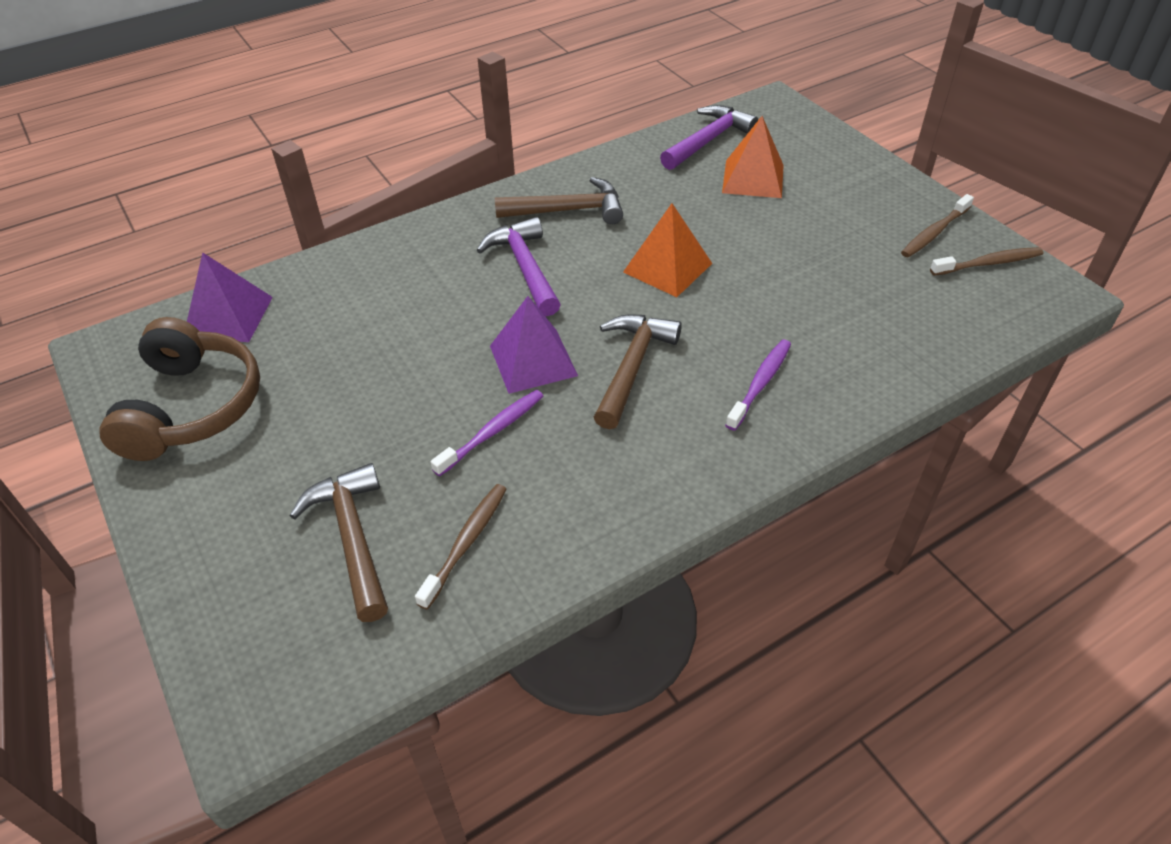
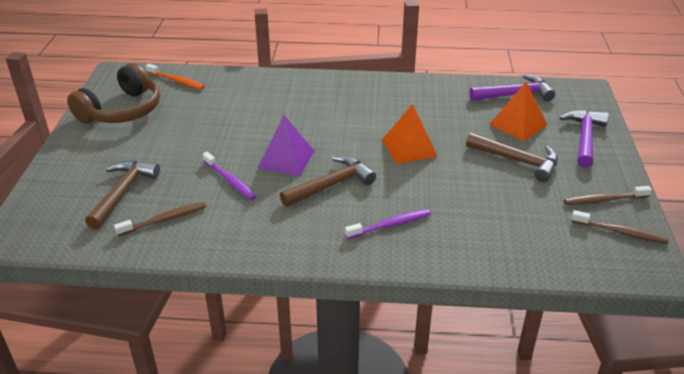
camera: 35 degrees right, 10 degrees down
purple pyramid [187,252,273,342] -> orange toothbrush [146,64,205,90]
purple toothbrush [430,390,543,477] -> purple toothbrush turned 60 degrees clockwise [202,152,256,200]
purple hammer [476,217,561,316] -> purple hammer moved to [559,110,609,168]
brown hammer [495,177,623,224] -> brown hammer moved to [466,133,558,182]

